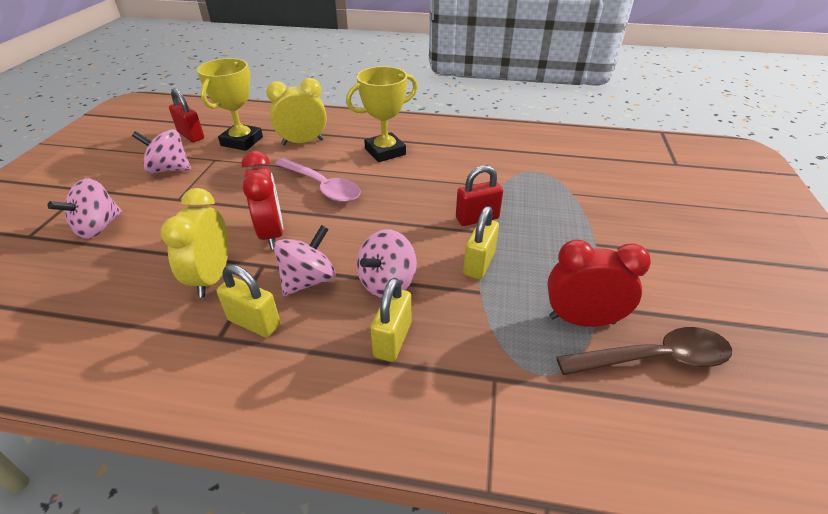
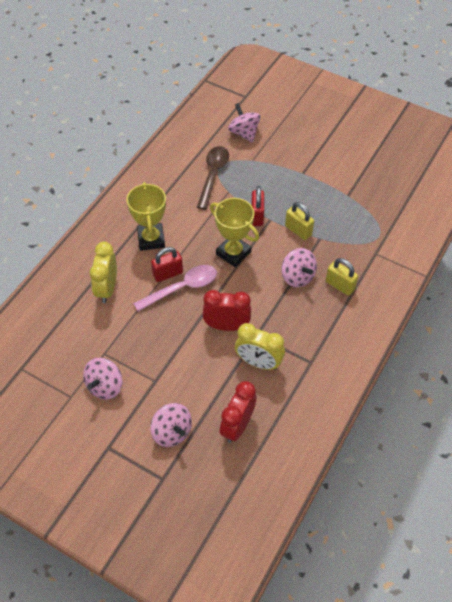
camera: 70 degrees left, 15 degrees up
red padlock [169,88,204,142] -> red padlock moved to [151,247,183,282]
yellow trophy [197,58,263,151] -> yellow trophy moved to [210,198,259,267]
yellow padlock [217,265,280,337] -> none
pink spinning top [274,225,336,296] -> pink spinning top moved to [228,103,261,143]
red clock [547,239,651,327] -> red clock moved to [220,381,257,443]
brown spoon [556,327,732,375] -> brown spoon moved to [197,146,229,210]

